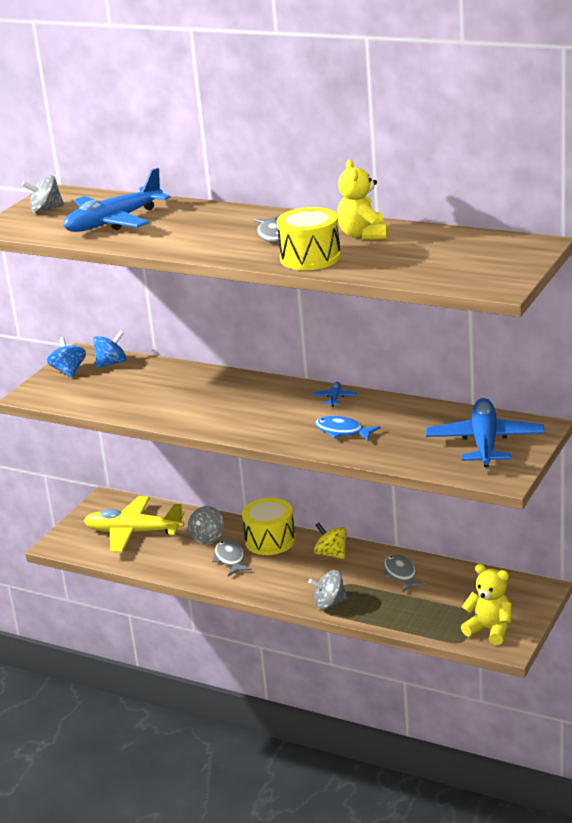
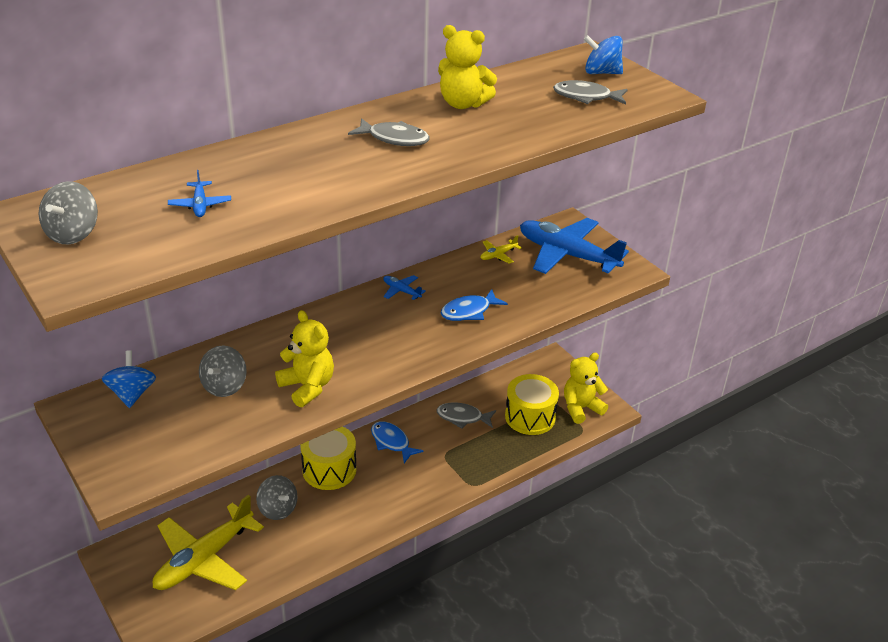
camera: 65 degrees left, 10 degrees up
blue spinning top [47,337,86,377] -> blue spinning top moved to [584,35,623,74]
blue plane [64,168,171,232] -> blue plane [168,170,231,217], size x0.40
grey fish [212,540,252,576] -> grey fish moved to [553,80,628,104]
yellow drum [277,207,341,270] -> yellow drum moved to [505,374,559,435]
grey spinning top [309,570,348,610] -> grey spinning top moved to [199,345,247,397]
yellow spinning top [314,523,347,559] -> blue fish [371,421,424,463]
none -> yellow teddy bear [275,310,334,407]
none -> yellow plane [481,235,522,264]

